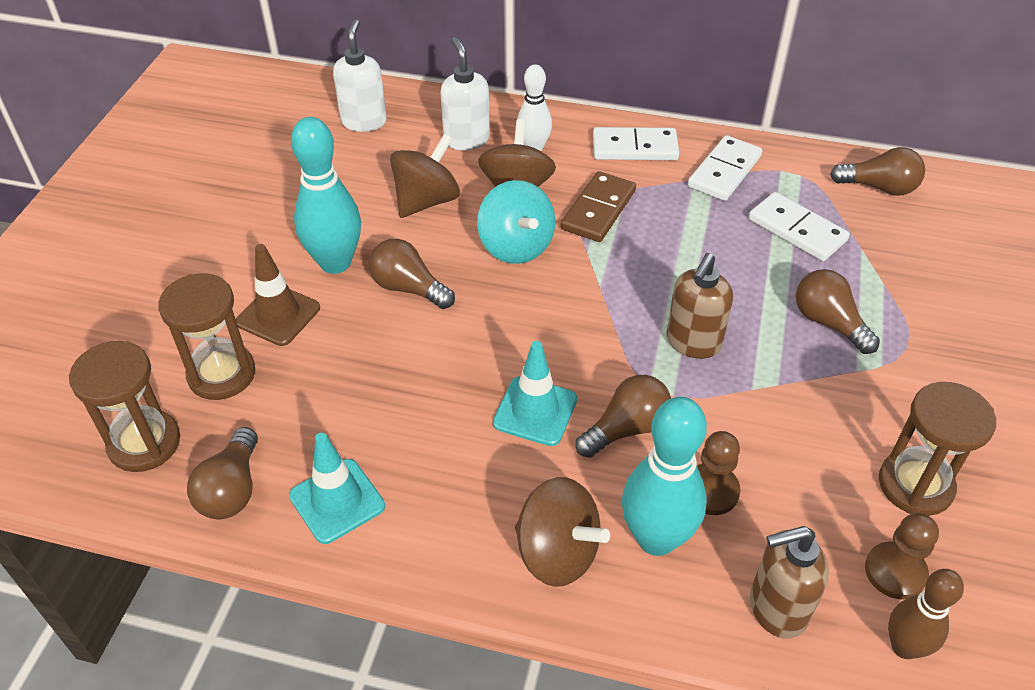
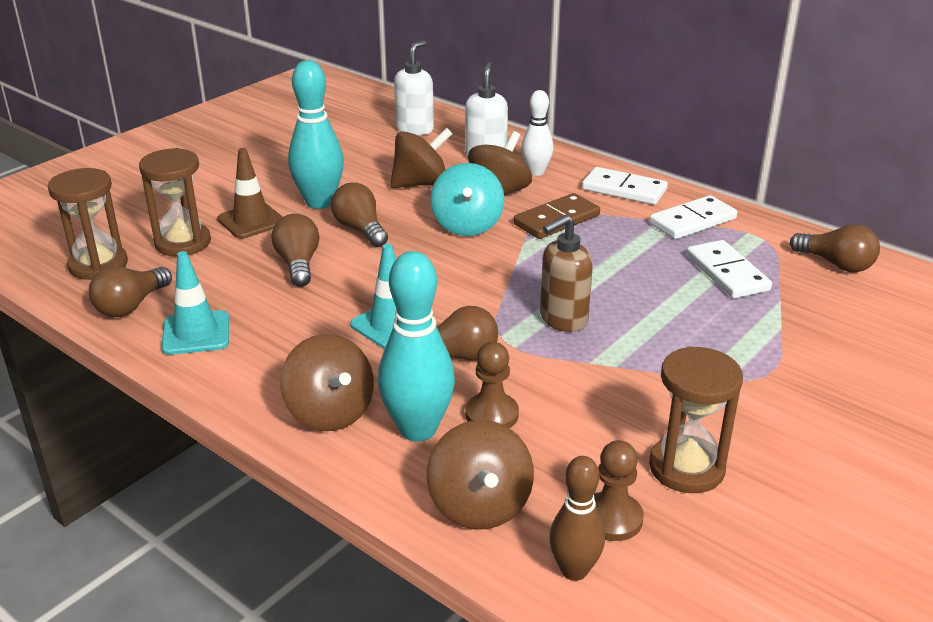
camera: 25 degrees right, 15 degrees down
brown soap dispenser [750,526,829,639] -> brown spinning top [427,420,534,530]
brown light bulb [796,269,880,354] -> brown light bulb moved to [272,214,320,287]

